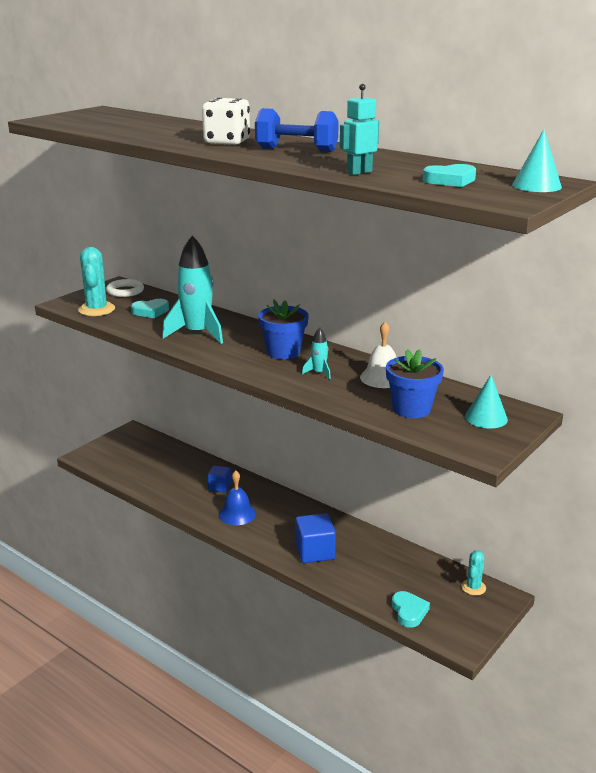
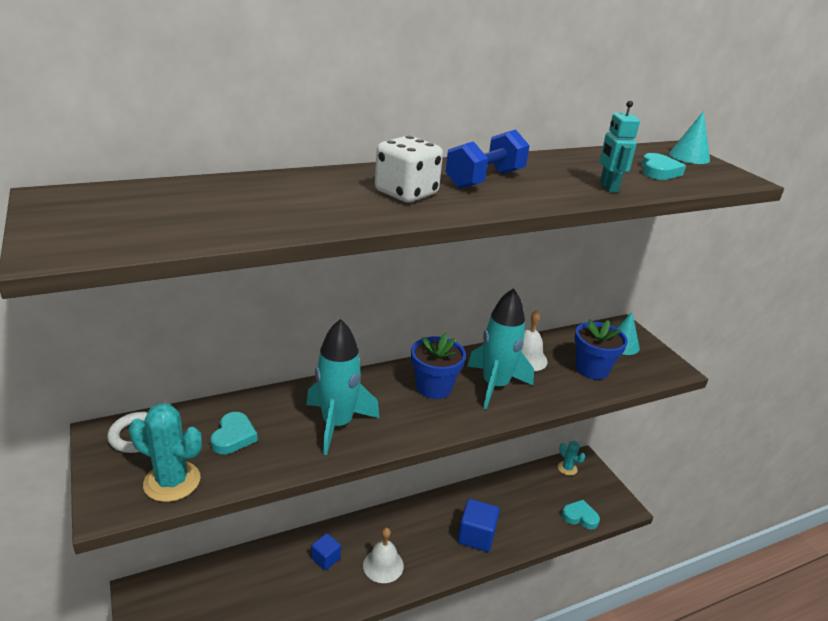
camera: 65 degrees left, 5 degrees up
blue bell [219,470,256,525] -> white bell [363,528,404,583]
turquoise rocket [302,327,331,380] -> turquoise rocket [467,288,534,410], size x2.24

